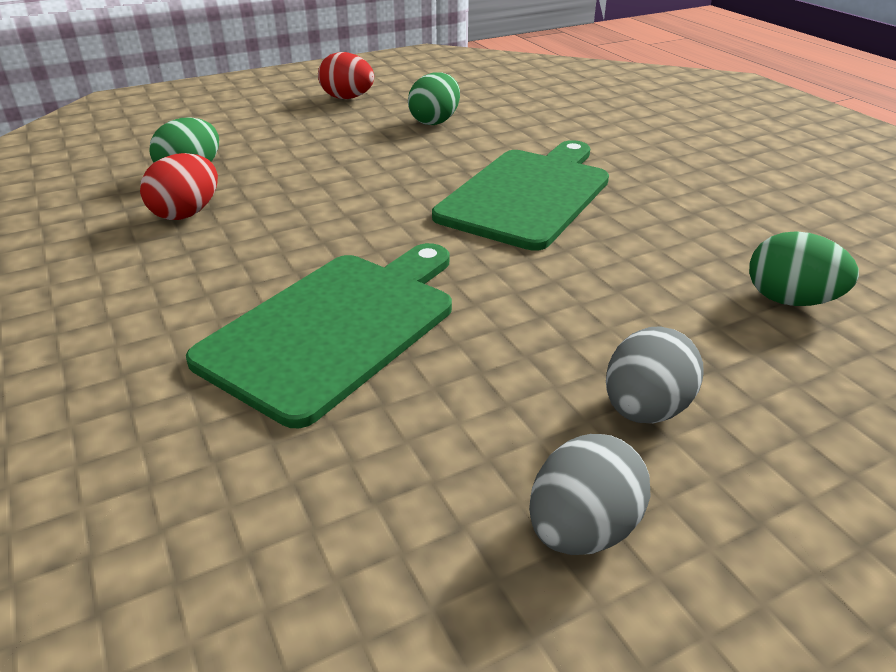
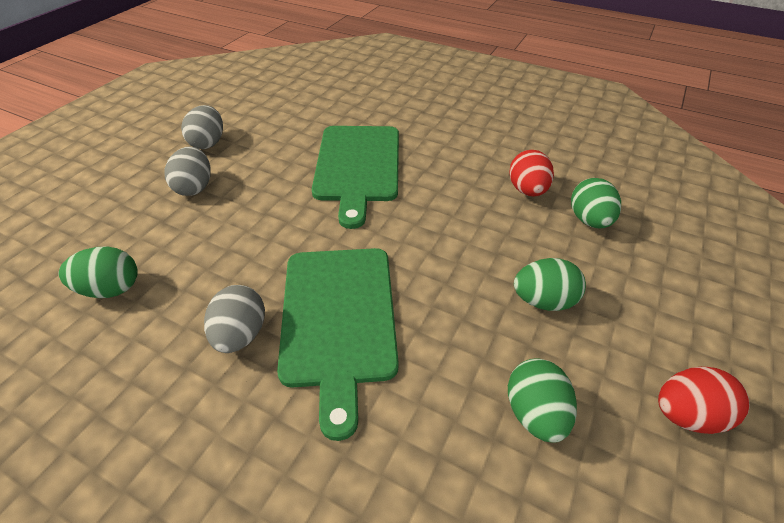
camera: 145 degrees right, 10 degrees up
none -> grey egg [204,285,265,353]
none -> green egg [514,258,586,311]

